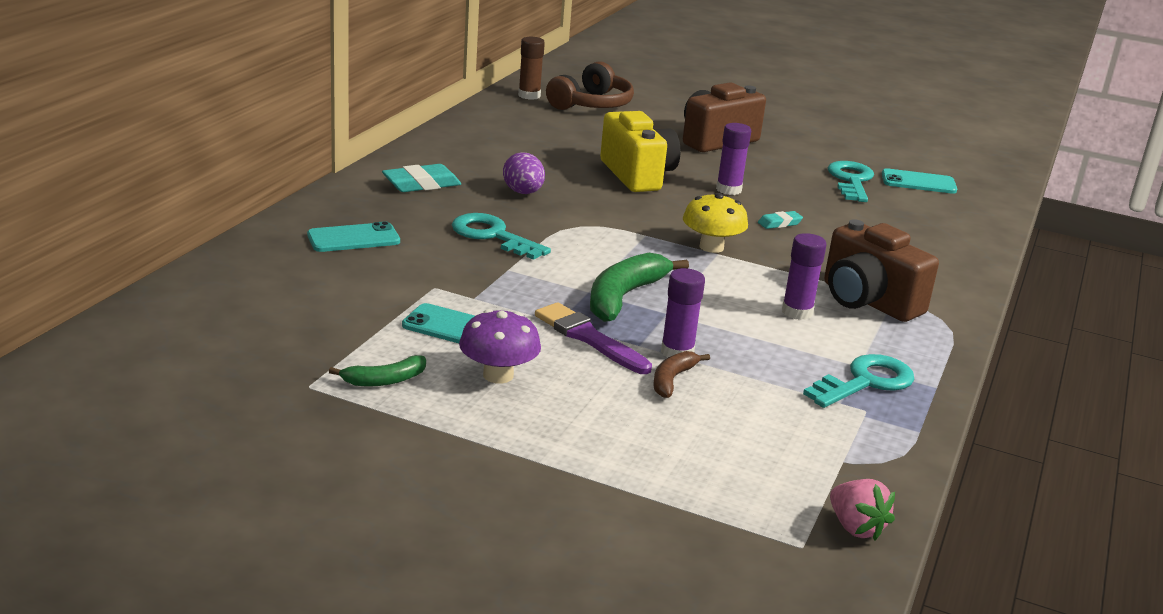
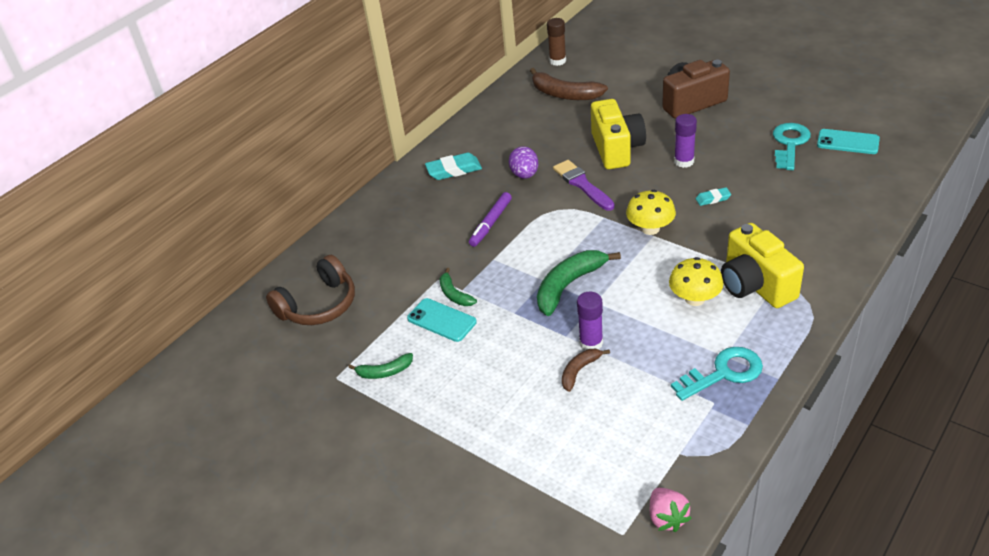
camera: 20 degrees right, 15 degrees up
turquoise phone [307,222,400,252] -> none
turquoise key [452,213,551,260] -> purple marker [469,192,512,247]
purple mushroom [459,309,541,384] -> none
purple brush [535,302,652,374] -> purple brush moved to [553,160,615,211]
brown headphones [546,61,634,110] -> brown headphones moved to [266,255,355,325]
purple glue stick [782,233,827,320] -> yellow mushroom [669,257,724,306]
brown camera [824,219,939,322] -> yellow camera [721,223,804,308]
none -> green banana [440,268,477,306]
none -> brown banana [530,68,608,100]

